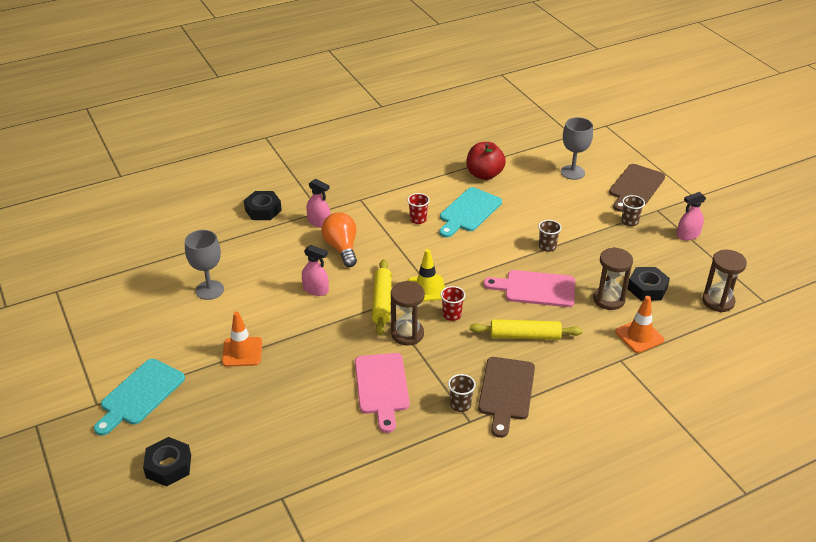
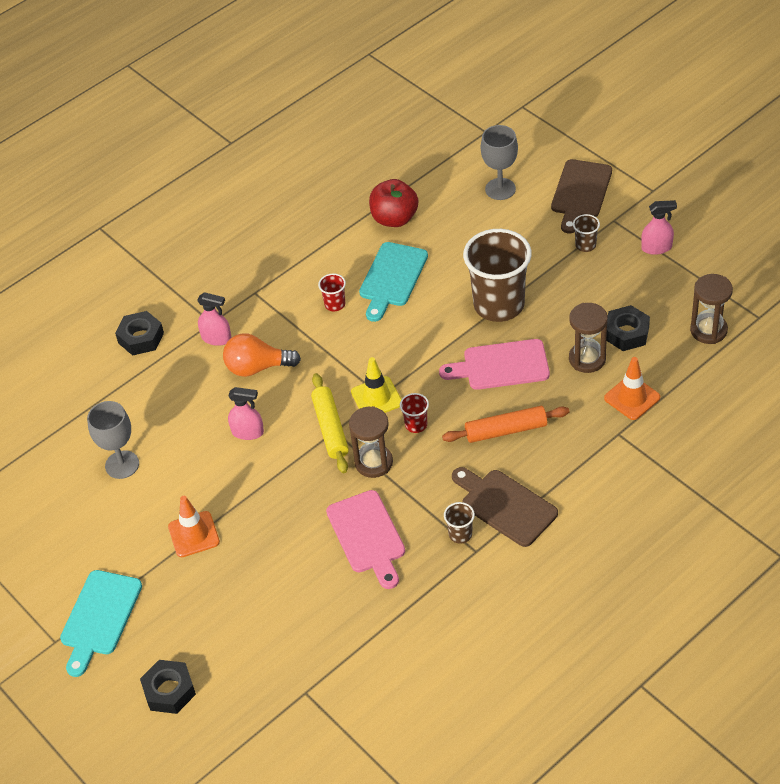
camera: 10 degrees left, 10 degrees up
orange light bulb [321,212,357,267] -> orange light bulb turned 60 degrees counterclockwise [223,333,301,377]
yellow rolling pin [470,319,582,340] -> orange rolling pin [442,406,569,443]
brown cutting board [478,357,535,438] -> brown cutting board turned 135 degrees clockwise [452,467,558,547]
brown cup [538,220,562,252] -> brown cup [463,229,532,322], size x2.40
pink spray bottle [677,192,706,240] -> pink spray bottle turned 150 degrees counterclockwise [641,200,677,255]

